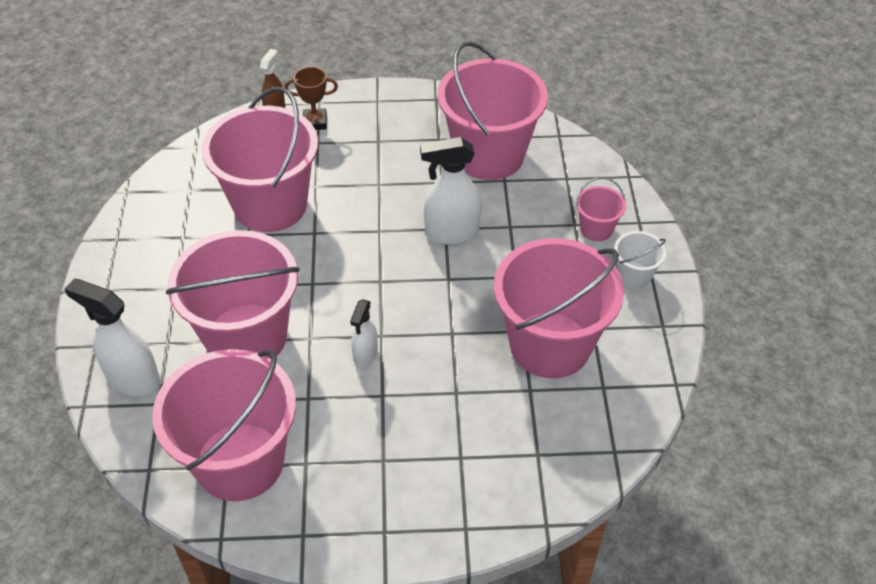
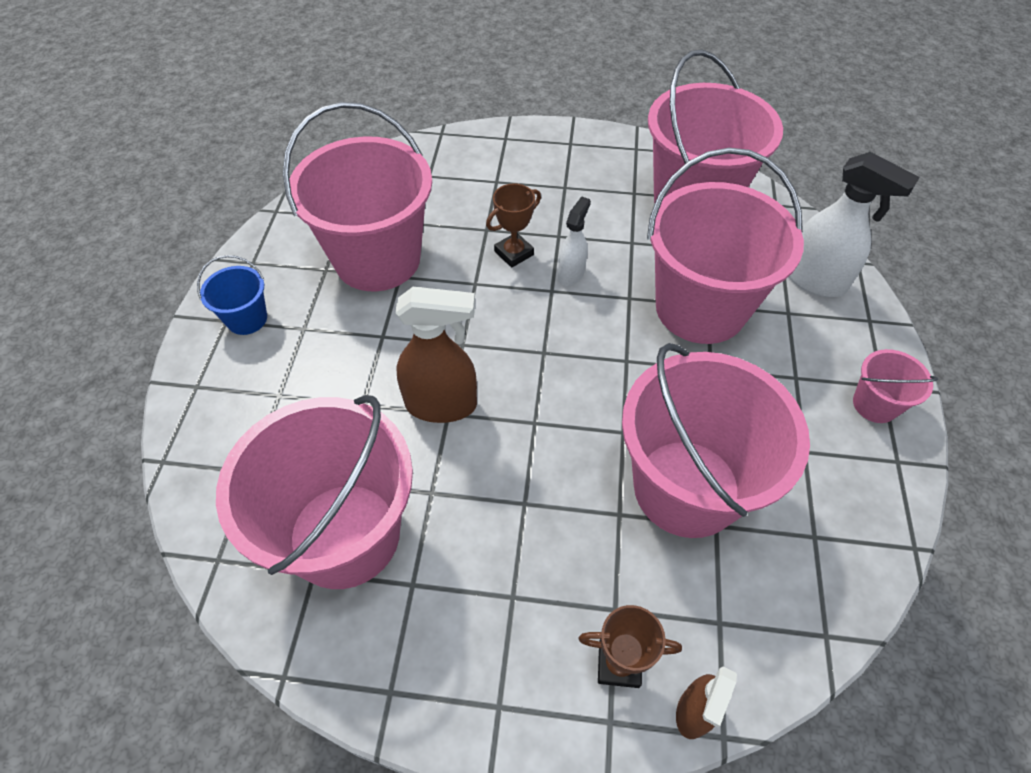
camera: 170 degrees left, 5 degrees up
white spray bottle [420,137,481,245] -> brown spray bottle [395,287,477,423]
pink bucket [576,177,626,241] -> pink bucket moved to [853,349,938,423]
white bucket [614,231,666,289] -> blue bucket [197,255,267,335]
none -> brown trophy [486,183,541,268]

